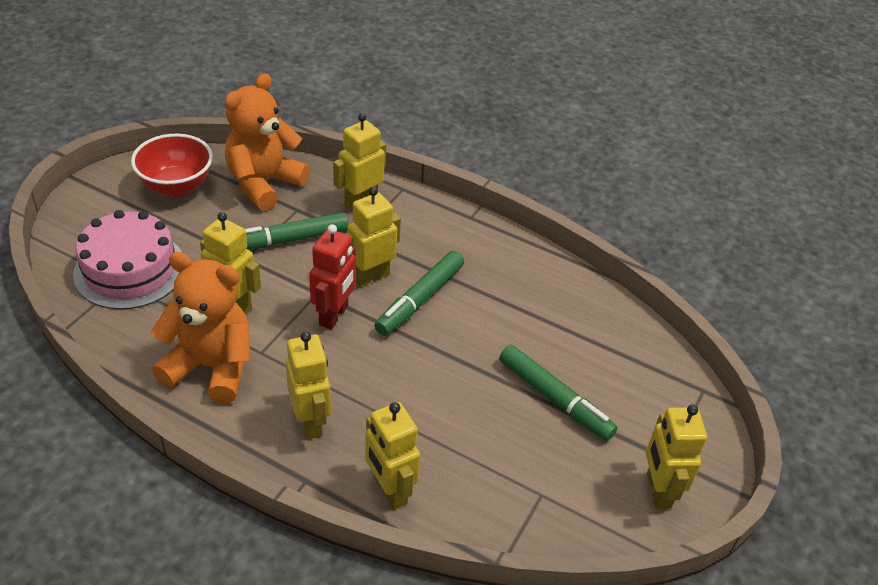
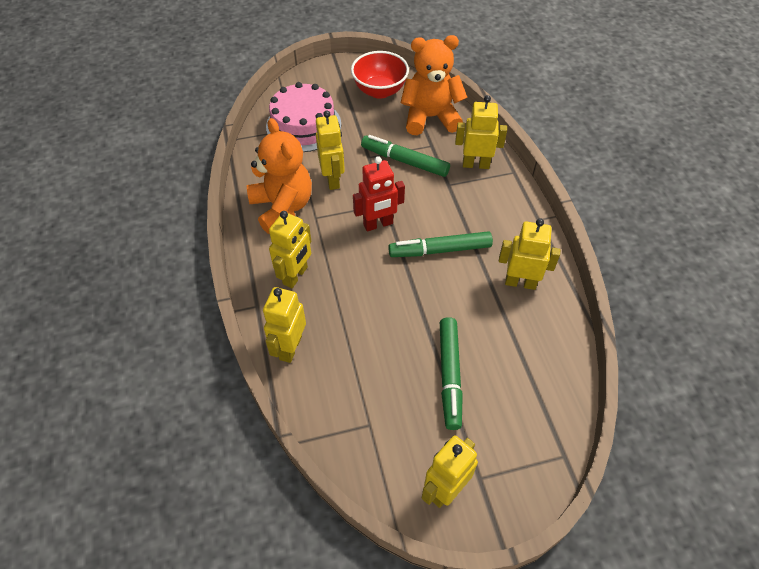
camera: 50 degrees right, 10 degrees up
yellow robot [344,187,401,287] -> yellow robot moved to [499,218,560,290]

